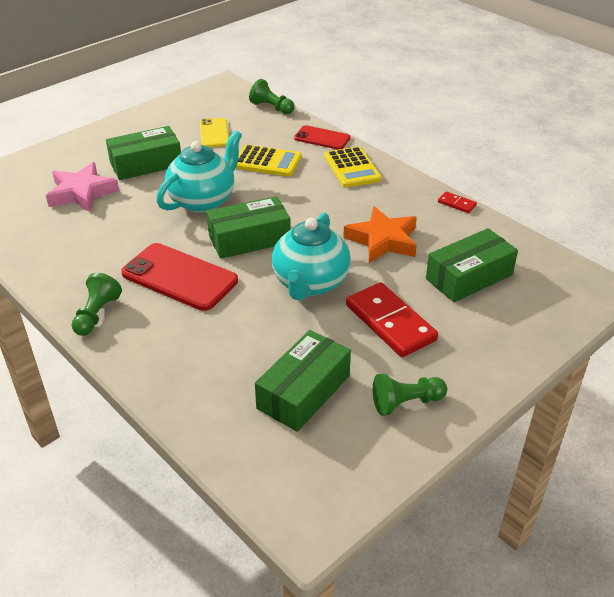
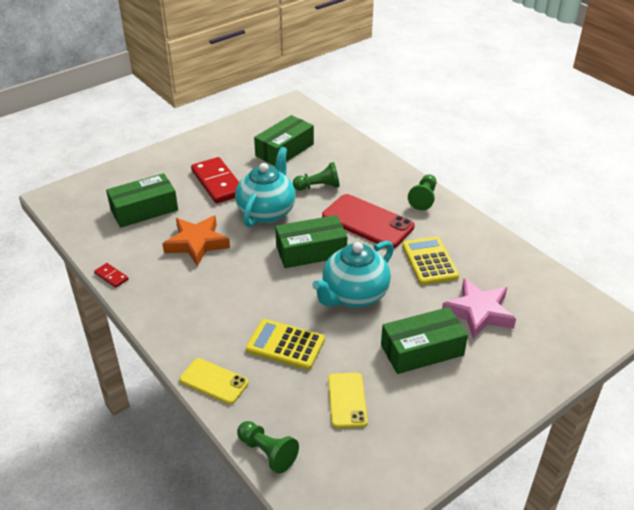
camera: 175 degrees left, 0 degrees up
red phone [294,125,350,150] -> yellow phone [180,358,248,404]
yellow calculator [324,146,382,188] -> yellow calculator moved to [402,237,459,285]
green pawn [373,373,447,416] -> green pawn moved to [293,162,340,191]

